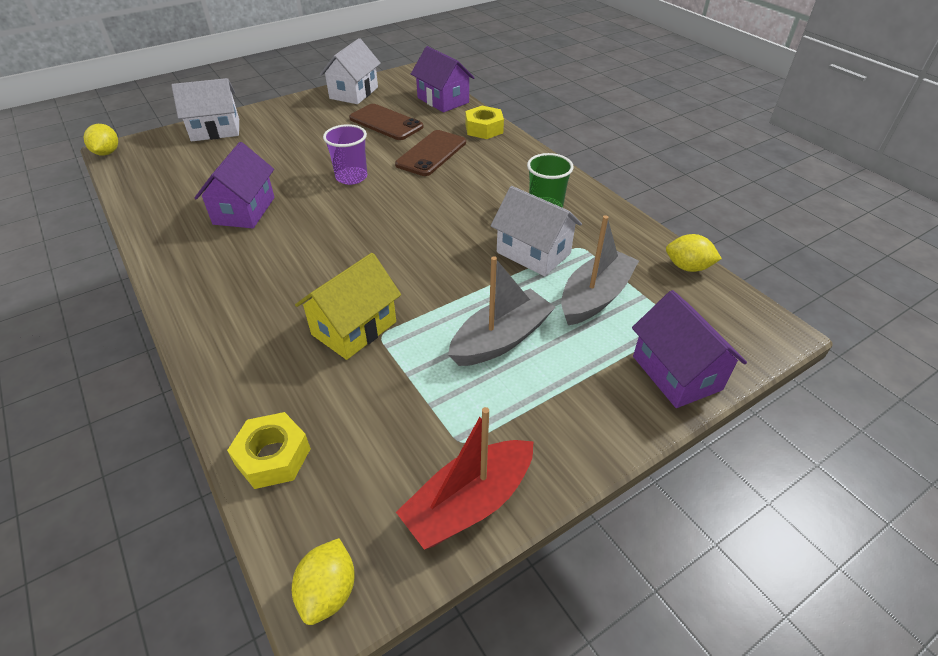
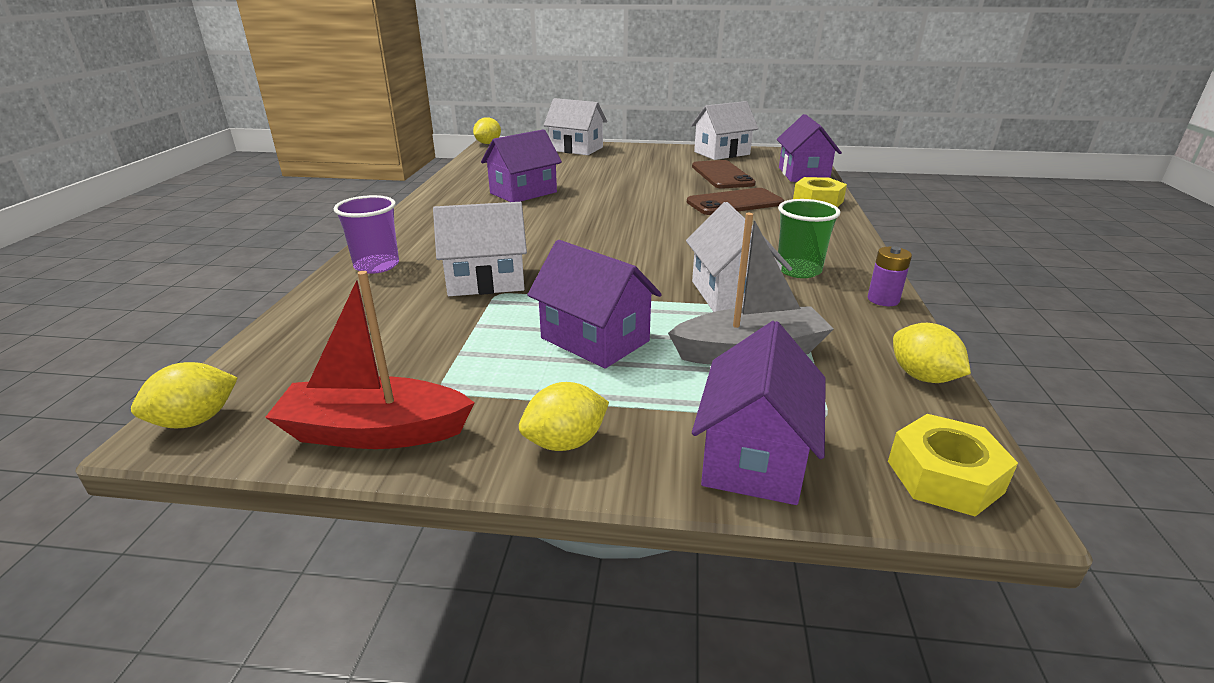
camera: 40 degrees right, 15 degrees down
yellow nut [227,412,311,489] -> yellow nut moved to [888,414,1018,517]
yellow house [295,253,401,360] -> white house [433,202,527,296]
purple cup [323,124,367,185] -> purple cup moved to [333,195,399,274]
grey boat [448,256,555,366] -> purple house [527,240,662,368]
none -> yellow lemon [519,382,609,451]
none -> purple battery [868,247,912,306]

